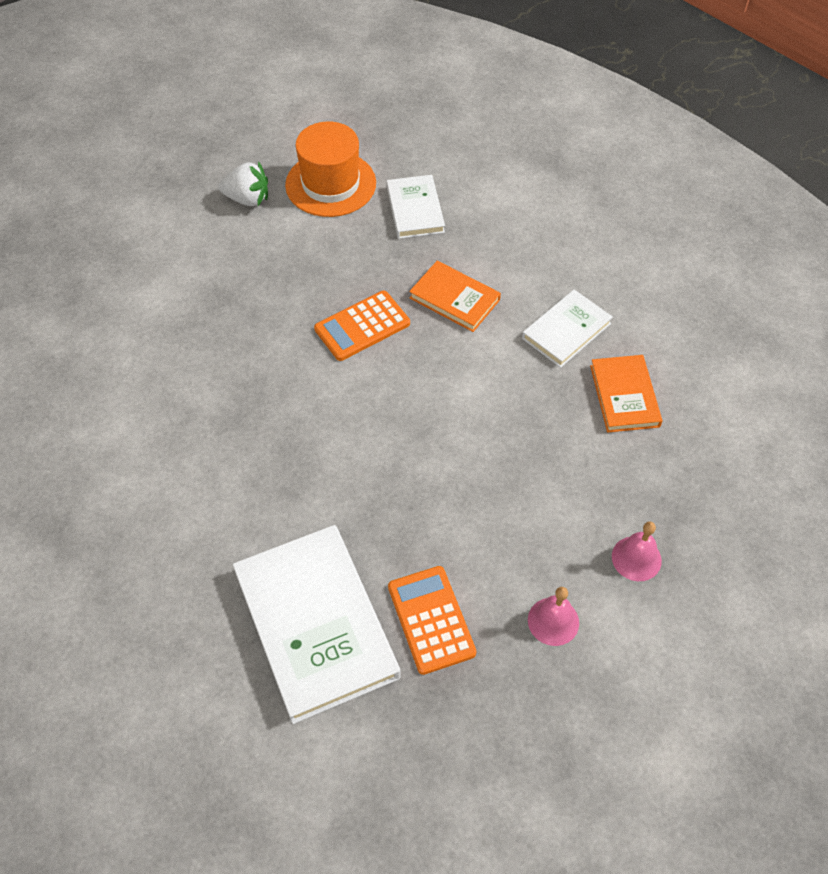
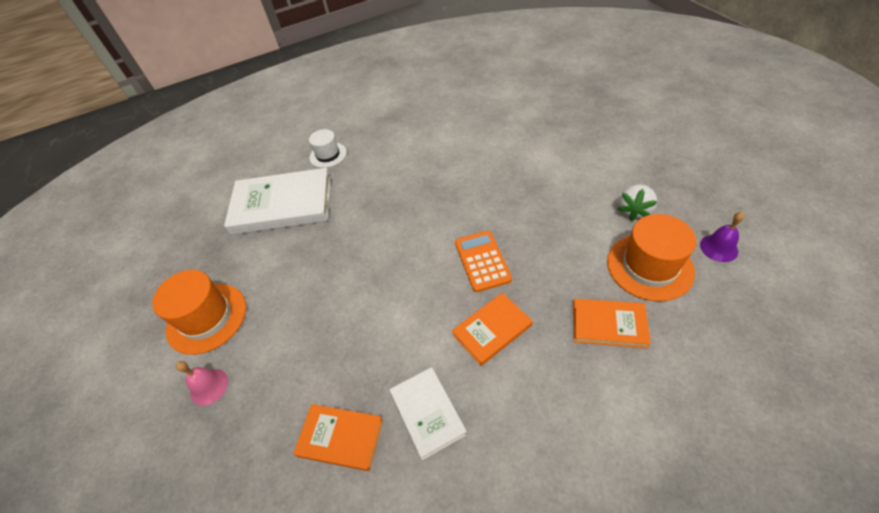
camera: 115 degrees right, 5 degrees down
white book [386,175,445,239] -> orange book [573,299,651,348]
orange calculator [388,566,477,675] -> none
pink bell [528,587,579,646] -> orange hat [152,270,246,355]
none -> white hat [309,129,347,168]
none -> purple bell [700,212,744,262]

